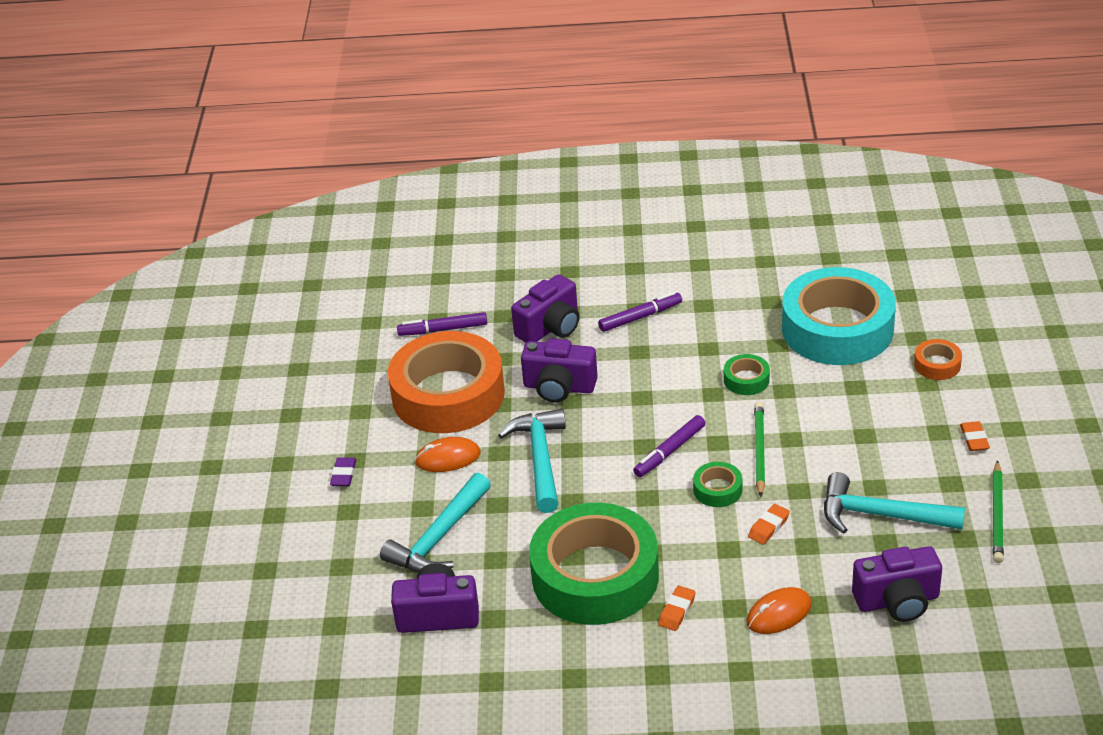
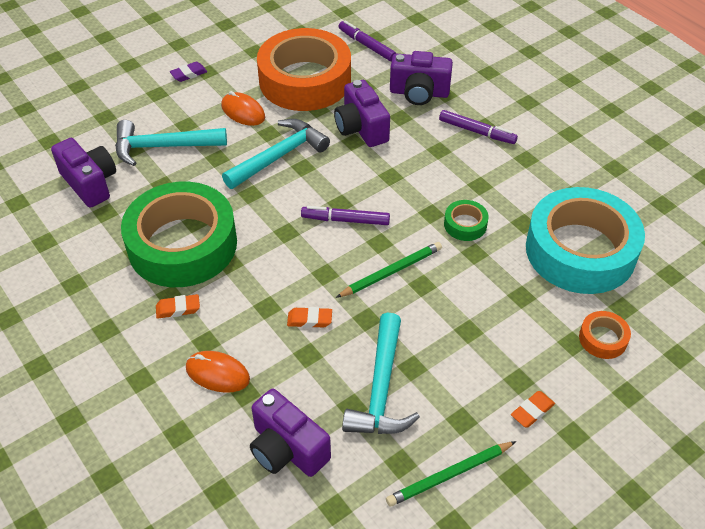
camera: 50 degrees right, 10 degrees up
green tape [693,462,743,507] -> none
turquoise hammer [824,472,965,534] -> turquoise hammer turned 150 degrees counterclockwise [342,313,420,434]

